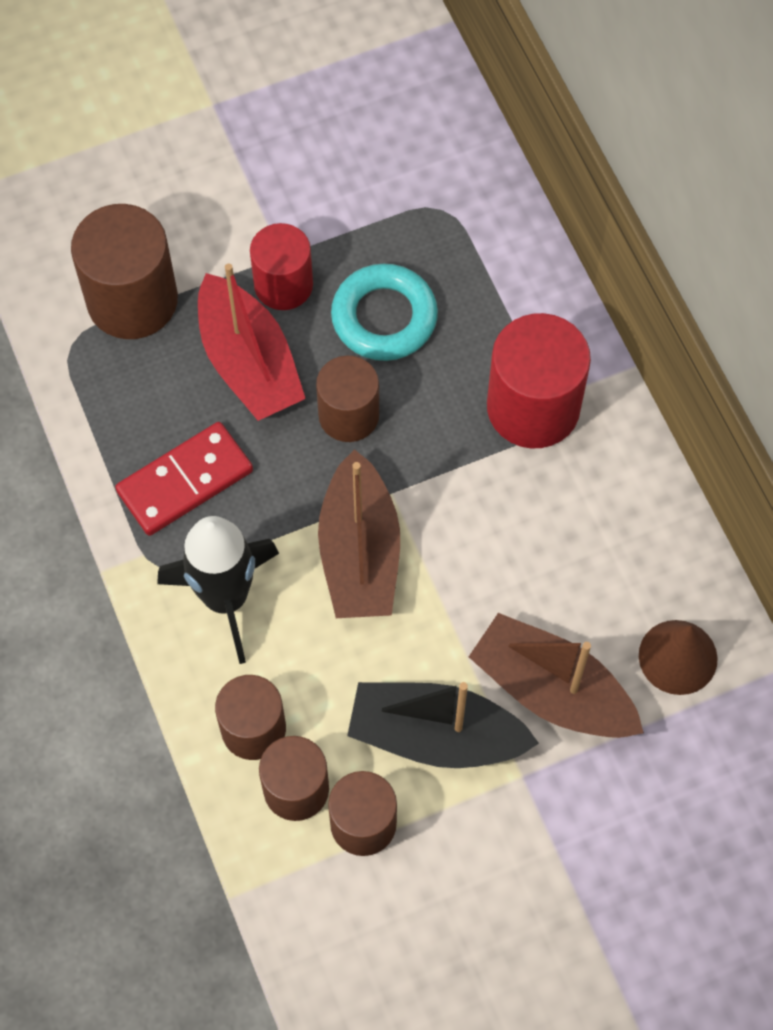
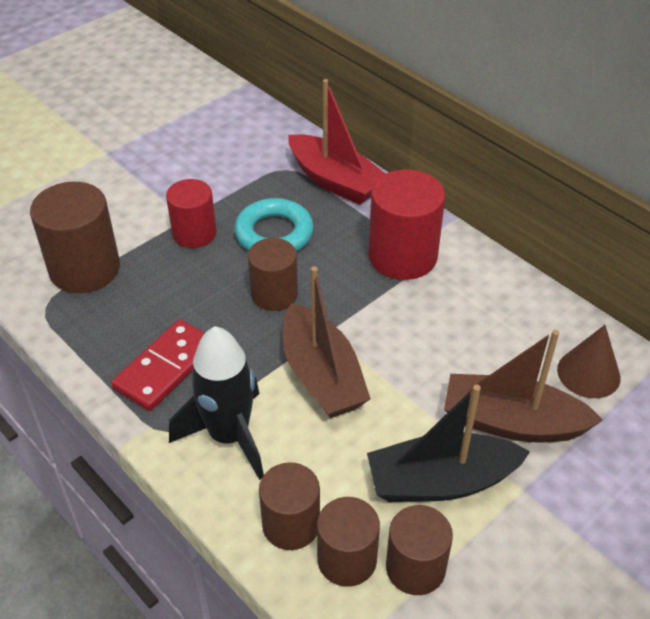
camera: 20 degrees left, 20 degrees down
red boat [198,263,306,421] -> red boat moved to [288,79,385,205]

